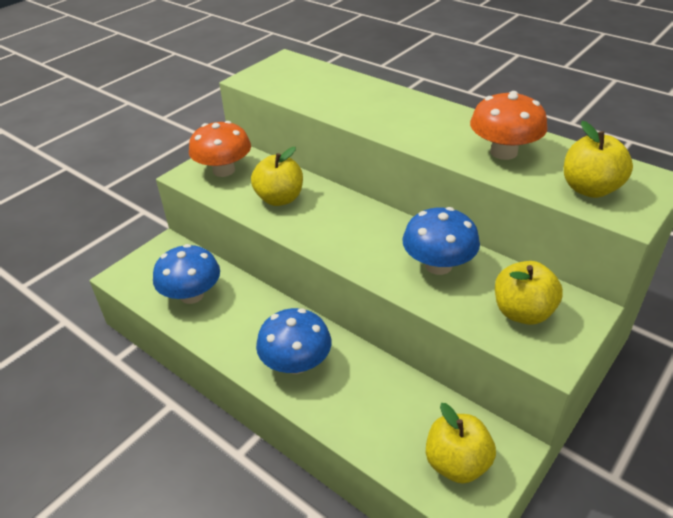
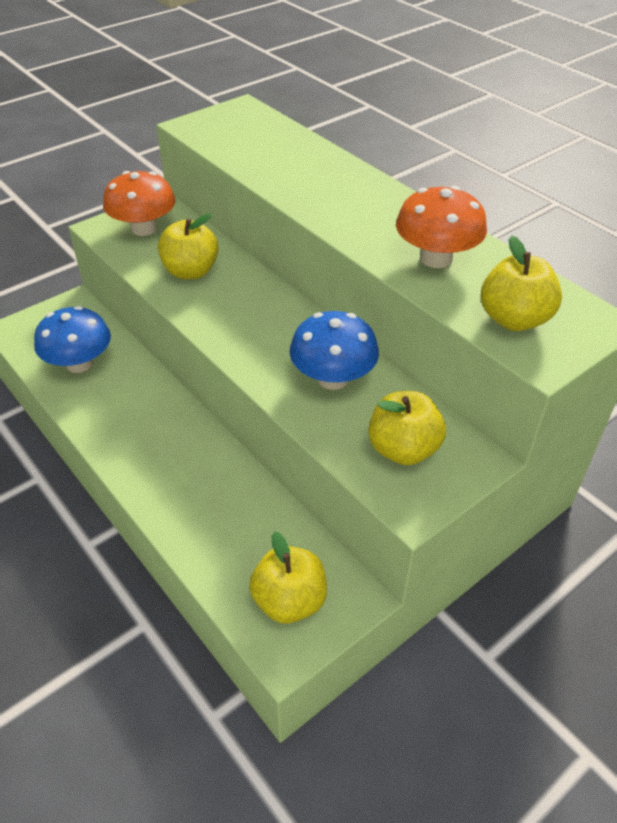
camera: 10 degrees right, 5 degrees up
blue mushroom [256,308,331,374] -> none

